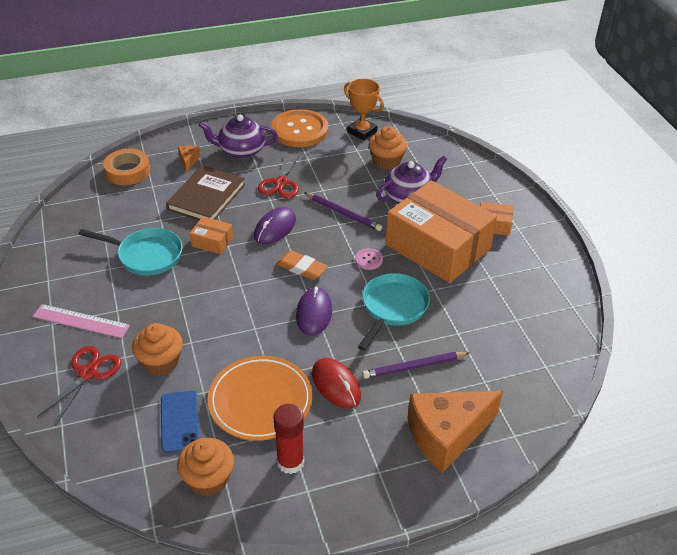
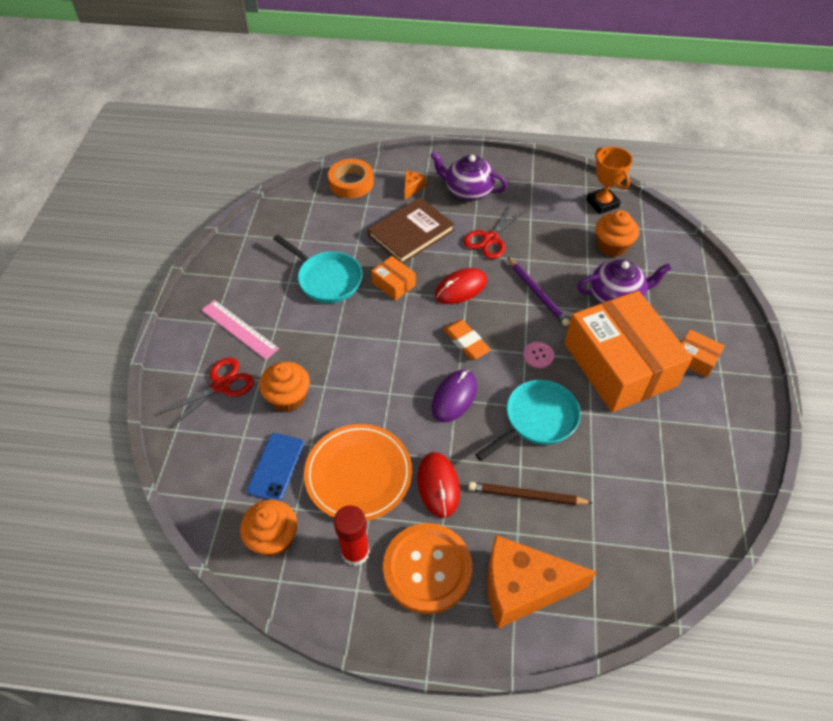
camera: 25 degrees right, 10 degrees up
purple mouse [254,207,296,244] -> red mouse [435,268,487,304]
orange button [271,109,329,147] -> orange button moved to [383,523,472,614]
purple pencil [362,352,470,379] -> brown pencil [468,482,593,505]

